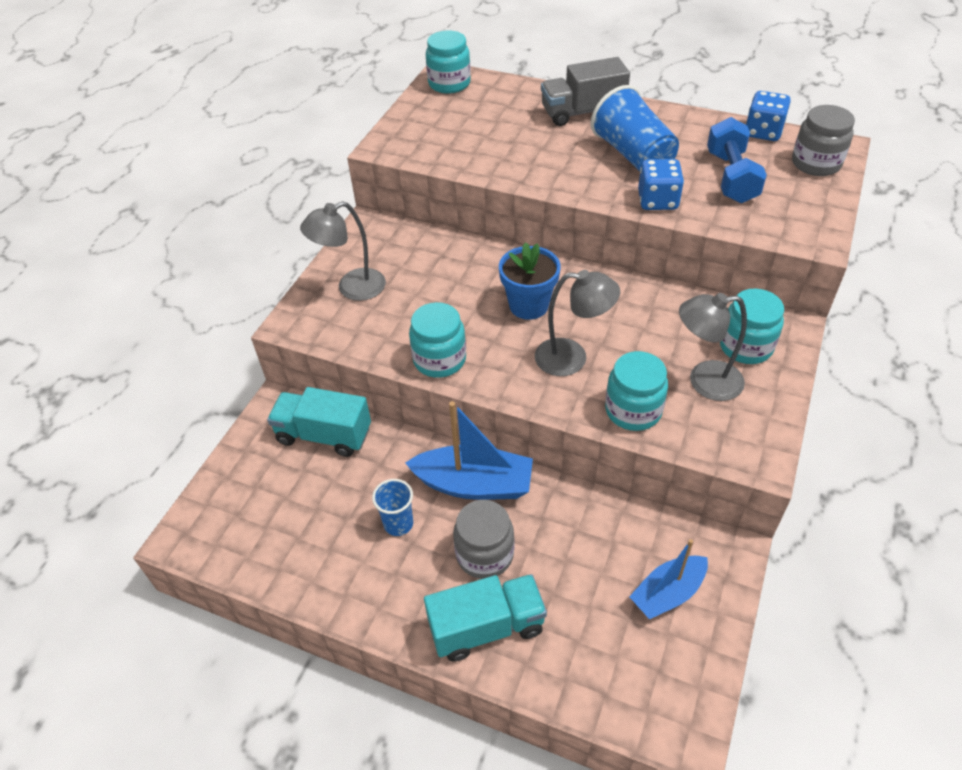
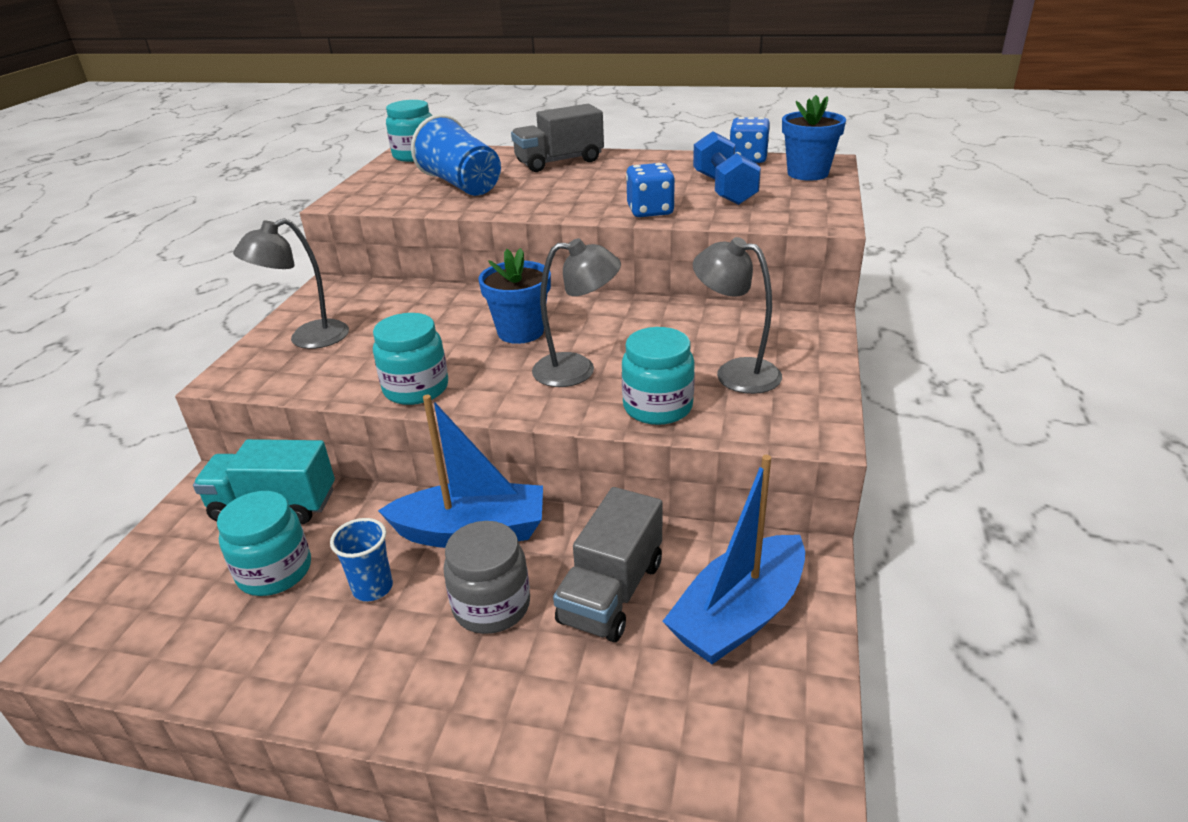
camera: 10 degrees left, 15 degrees down
turquoise truck [424,574,547,662] -> none
blue cup [591,85,679,171] -> blue cup moved to [411,114,501,196]
blue boat [629,539,708,619] -> blue boat [662,455,805,664], size x1.51
grey lamp [679,293,747,401] -> grey lamp turned 45 degrees clockwise [693,237,782,394]
turquoise jar [720,289,784,364] -> turquoise jar moved to [217,491,311,596]
grey jar [792,105,855,176] -> blue flower pot [782,95,846,181]
none -> grey truck [553,487,663,642]

